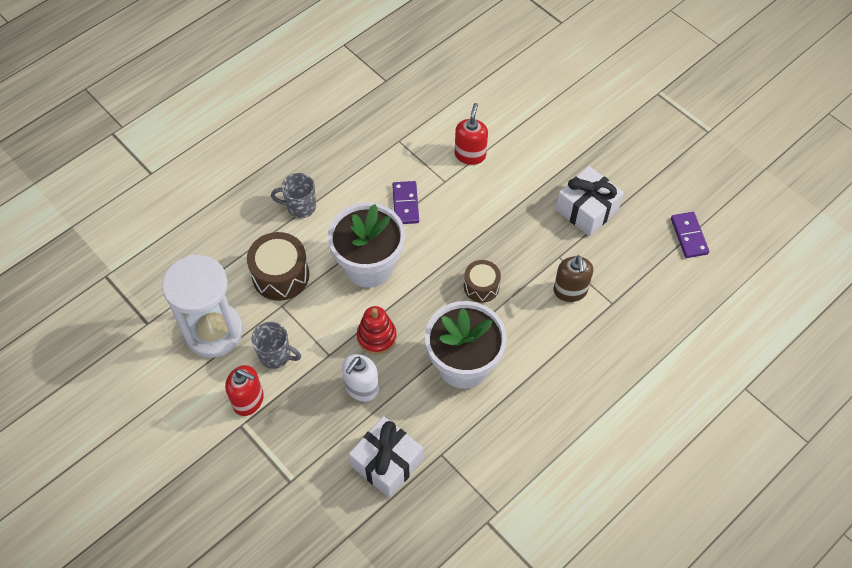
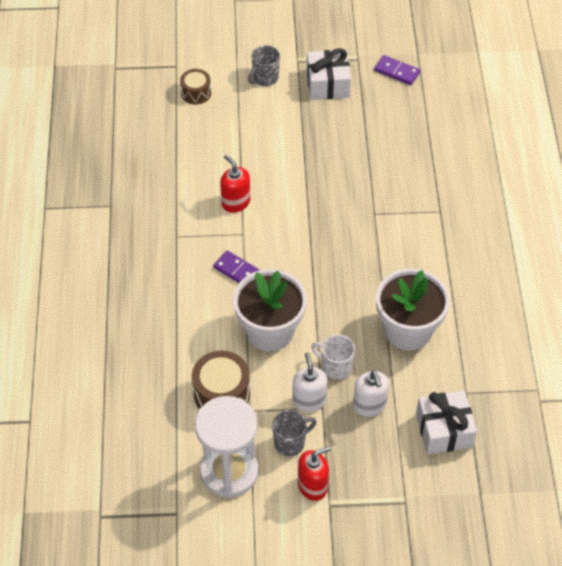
camera: 50 degrees left, 5 degrees down
grey mug [271,173,316,218] -> grey mug moved to [248,45,280,86]
red stacking toy [357,306,397,355] -> white mug [311,334,355,380]
brown drum [464,260,501,303] -> brown drum moved to [180,69,211,104]
brown soap dispenser [554,255,593,302] -> none
white gift [556,166,624,236] -> white gift moved to [307,48,351,100]
purple domino [671,212,709,258] -> purple domino moved to [374,55,420,85]
none -> white soap dispenser [292,352,327,413]

